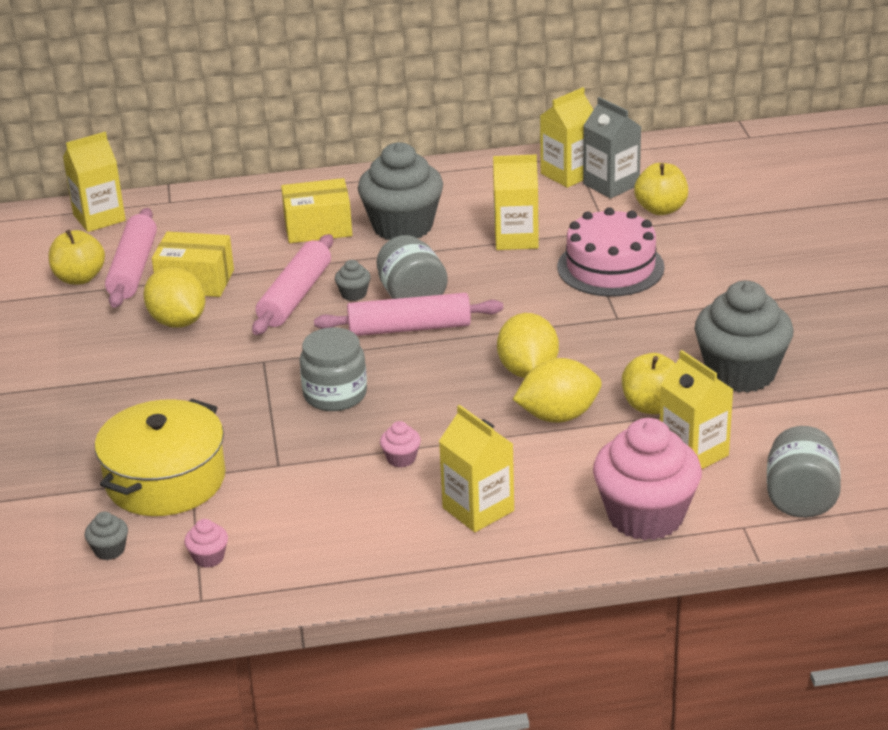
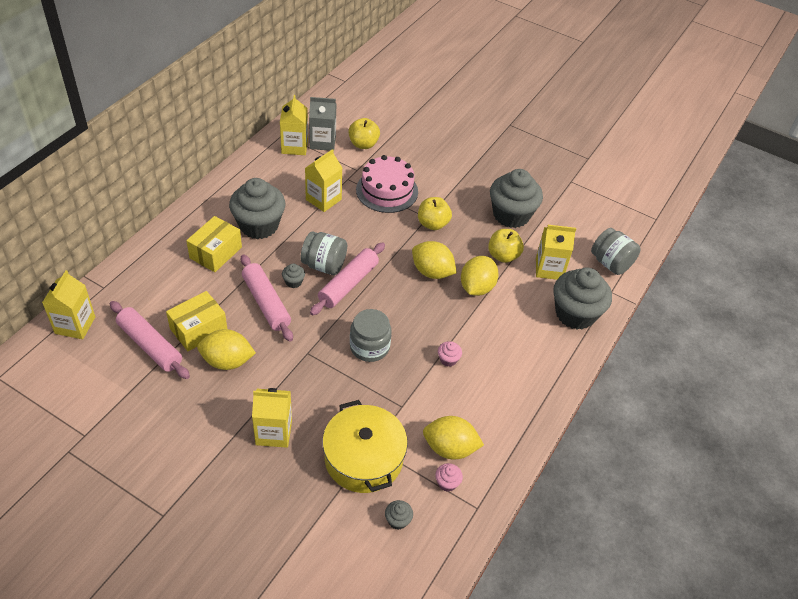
camera: 55 degrees left, 15 degrees up
yellow apple [49,229,105,284] -> yellow apple moved to [418,197,452,230]
yellow carton [439,405,514,532] -> yellow carton moved to [252,388,292,448]
pink cupcake [593,418,702,541] -> grey cupcake [554,267,612,329]
none -> yellow lemon [423,416,484,459]

